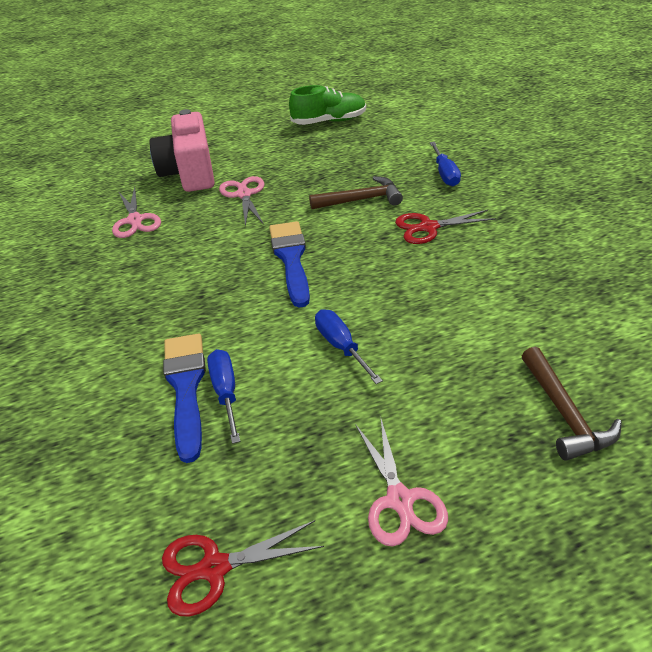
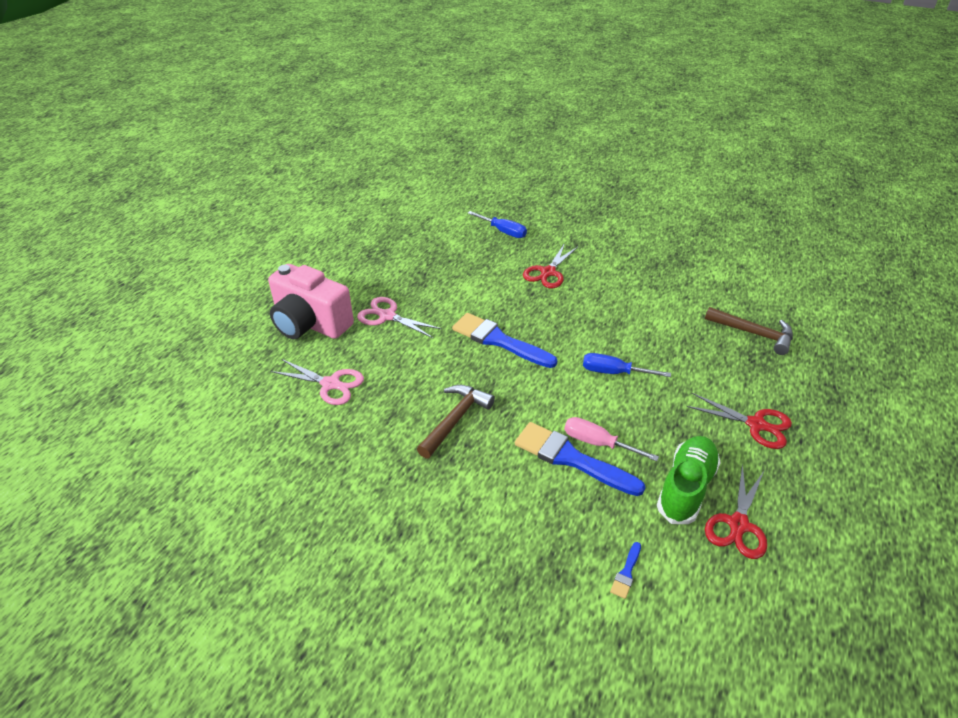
camera: 50 degrees left, 0 degrees up
blue screwdriver [207,349,240,444] -> pink screwdriver [564,417,659,461]
green shoe [289,85,366,125] -> green shoe moved to [657,436,721,524]
brown hammer [309,176,403,209] -> brown hammer moved to [417,385,495,459]
pink scissors [355,419,448,546] -> red scissors [686,393,792,449]
none -> blue brush [610,542,641,599]

